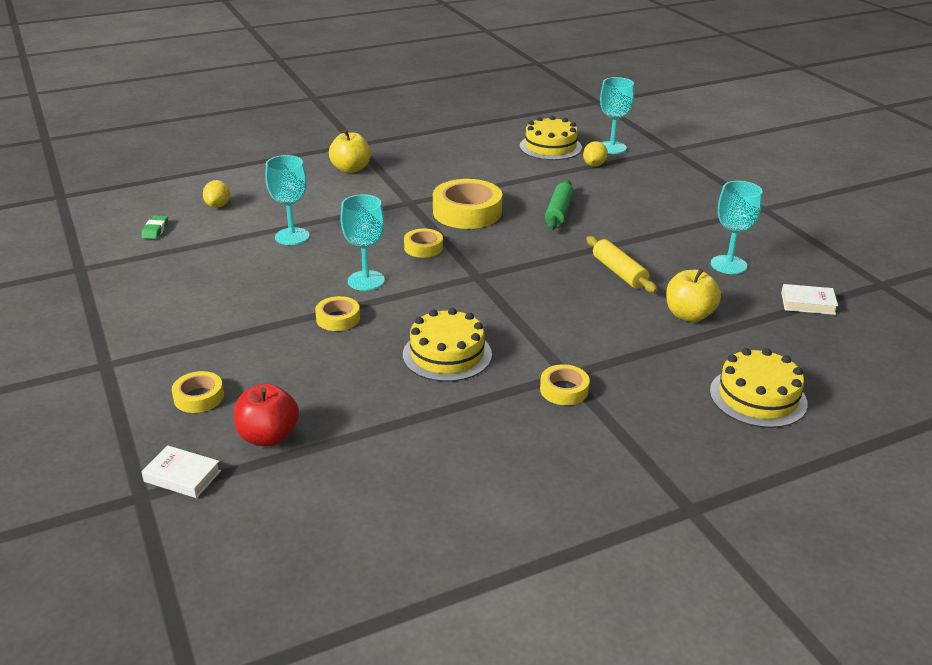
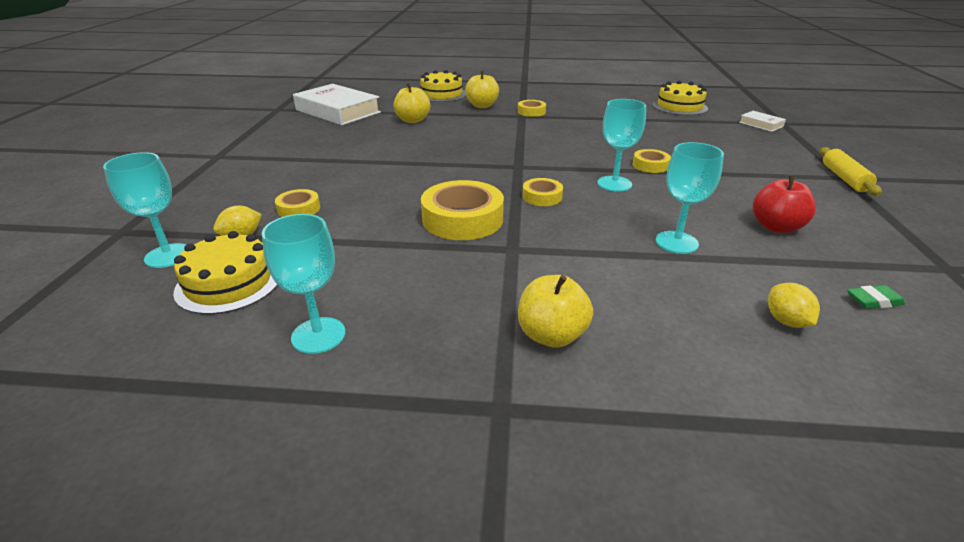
camera: 150 degrees left, 0 degrees up
green eraser [141,215,168,239] -> green eraser turned 45 degrees clockwise [847,285,905,309]
yellow tape [172,371,224,413] -> yellow tape moved to [275,189,320,217]
yellow lemon [203,180,230,208] -> yellow lemon turned 45 degrees counterclockwise [768,283,820,328]
red apple [234,383,299,446] -> red apple moved to [753,176,816,233]
yellow cake [403,308,492,382] -> yellow cake moved to [652,81,708,116]
green rolling pin [545,180,574,230] -> none
yellow rolling pin [586,236,657,293] -> yellow rolling pin moved to [820,147,882,196]
turquoise goblet [711,181,762,274] -> turquoise goblet moved to [262,214,346,354]
white book [781,284,838,315] -> white book [293,84,381,125], size x2.24
none -> yellow apple [465,71,499,108]

